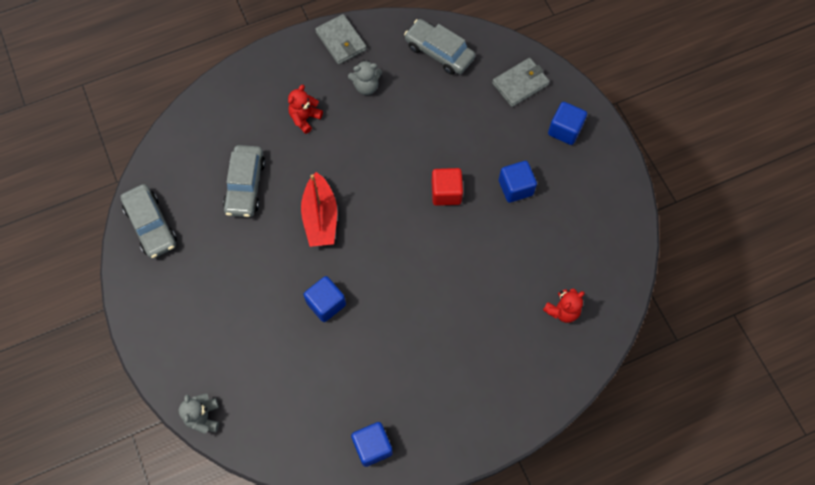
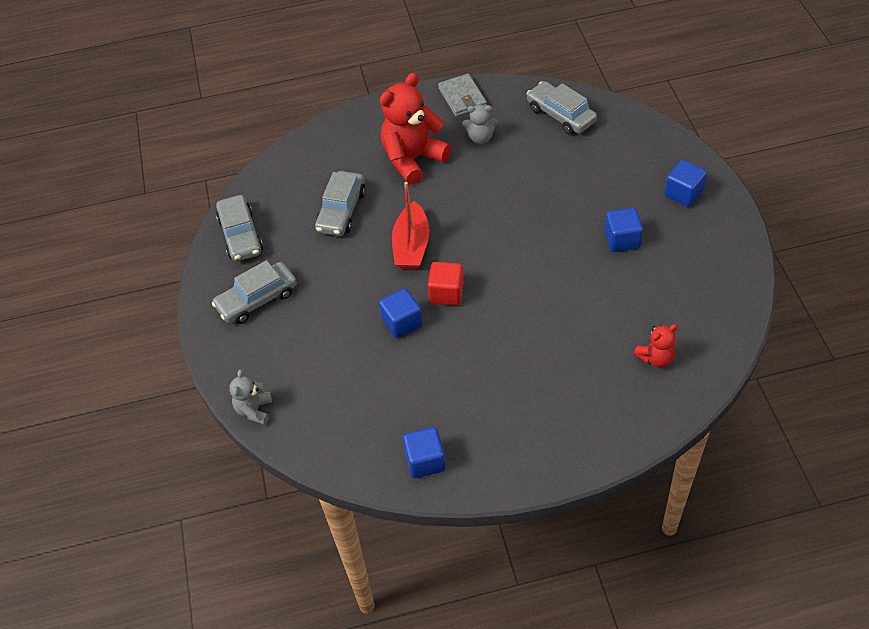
camera: 15 degrees right, 15 degrees down
red teddy bear [288,85,323,134] -> red teddy bear [380,73,451,185], size x1.98
red cube [431,168,463,206] -> red cube moved to [427,262,464,306]
grey wallet [492,58,550,107] -> none
none -> grey car [212,260,297,324]

